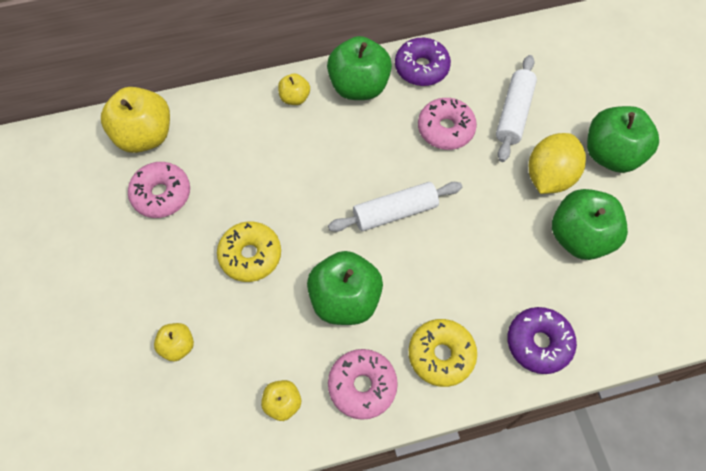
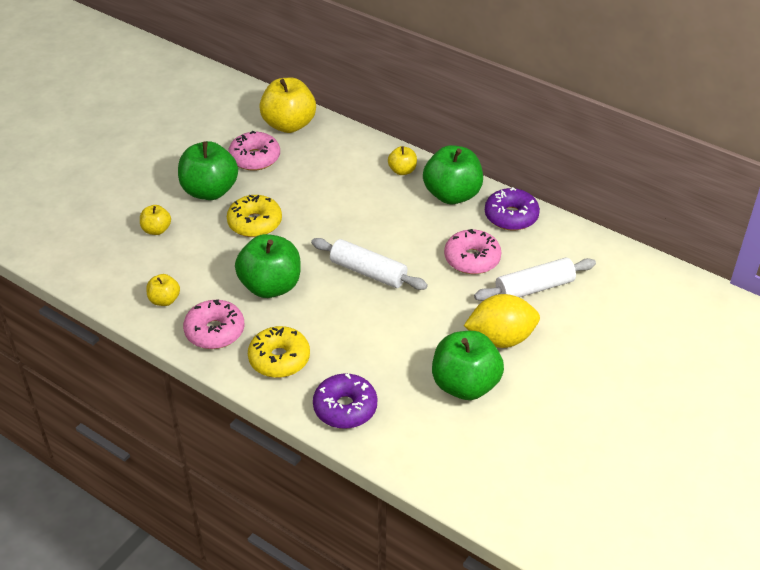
camera: 50 degrees right, 20 degrees down
green apple [587,106,659,173] -> green apple moved to [178,141,238,200]

